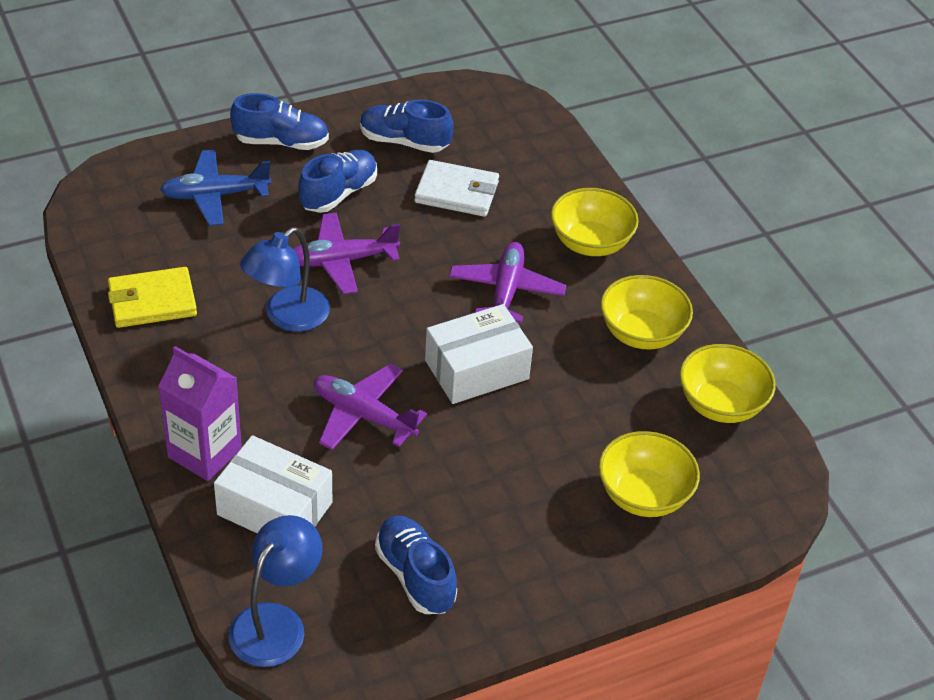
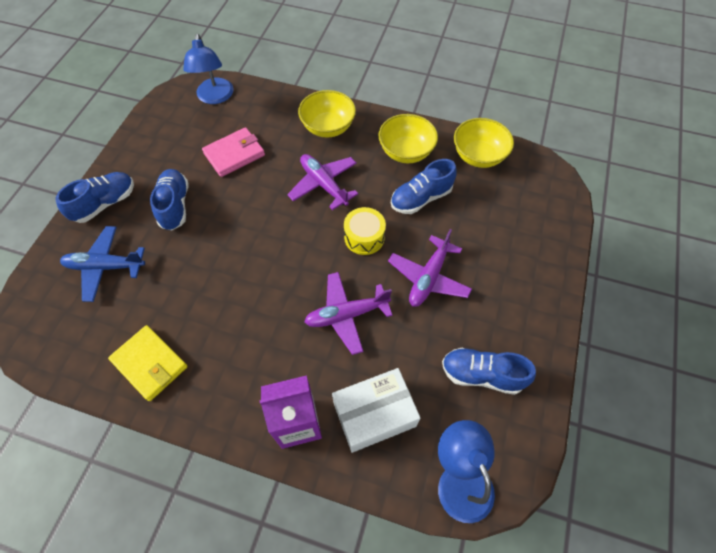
camera: 45 degrees left, 15 degrees up
yellow wallet [108,267,197,328] -> yellow wallet turned 75 degrees counterclockwise [108,325,188,401]
blue plane [160,150,271,226] -> blue plane turned 60 degrees clockwise [60,226,145,302]
blue lamp [240,227,330,332] -> blue lamp moved to [183,34,234,104]
purple plane [293,213,400,294] -> purple plane moved to [388,229,472,307]
blue shoe [360,100,453,153] -> blue shoe moved to [391,159,457,214]
white wallet [414,160,499,217] -> pink wallet [202,127,265,177]
white box [425,304,533,404] -> yellow drum [344,207,386,255]
yellow bowl [599,431,700,517] -> none

